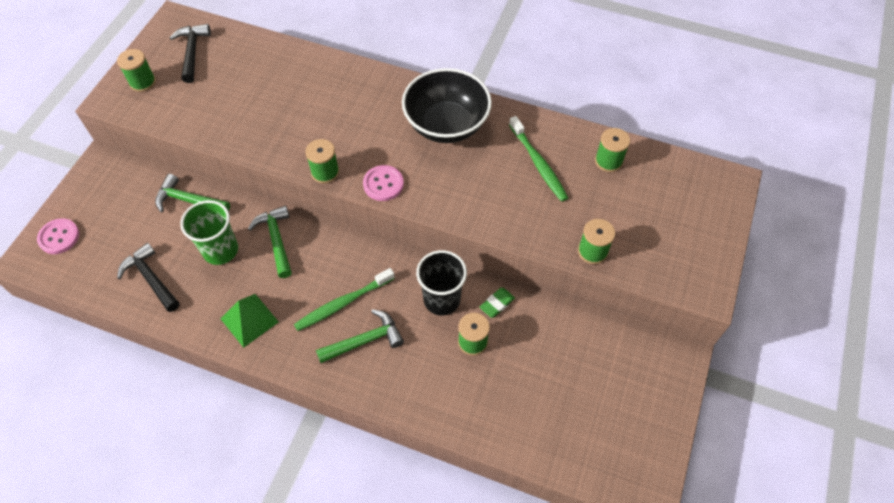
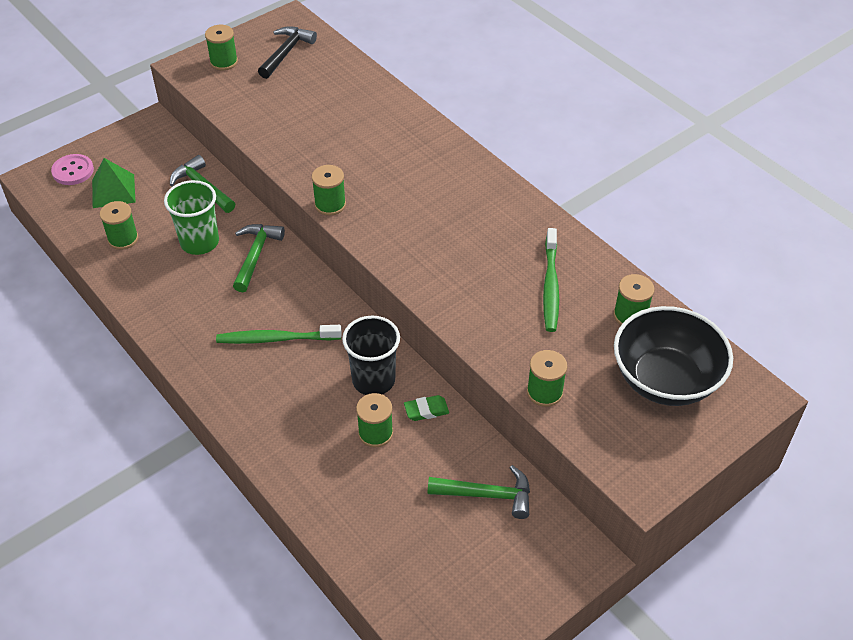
camera: 30 degrees right, 10 degrees down
black hammer [117,243,180,312] -> green spool [100,201,138,250]
green pyramid [220,294,279,348] -> green pyramid moved to [92,158,136,208]
green hammer [316,309,404,363] -> green hammer moved to [428,465,530,519]
pink button [363,165,404,201] -> none
black bowl [402,68,492,143] -> black bowl moved to [614,306,733,406]

